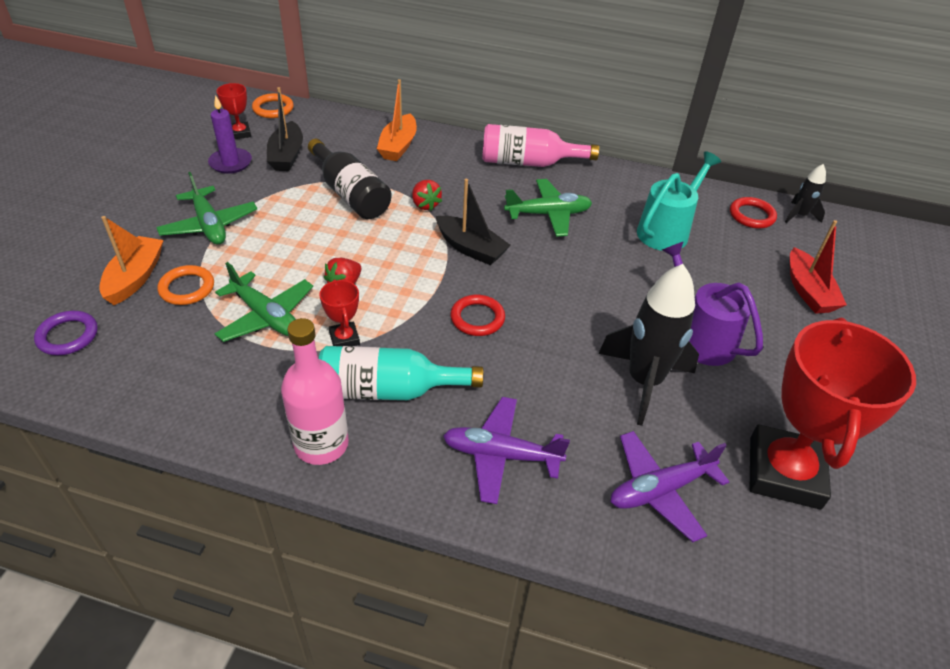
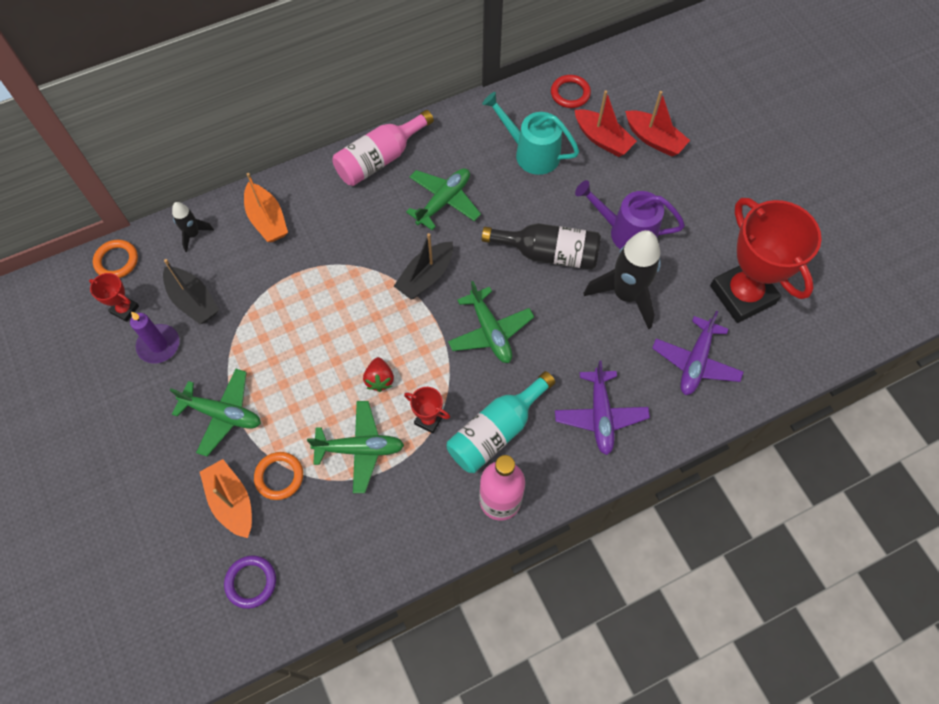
camera: 40 degrees left, 20 degrees up
black bottle [308,139,392,219] -> black bottle moved to [482,223,601,270]
red strawberry [412,180,442,211] -> none
black boat [436,179,511,265] -> black boat turned 135 degrees clockwise [394,233,453,300]
purple plane [443,397,570,504] -> purple plane turned 60 degrees counterclockwise [555,360,650,455]
red ring [450,295,505,336] -> green plane [448,281,534,363]
turquoise watering can [637,151,721,251] -> turquoise watering can turned 60 degrees counterclockwise [482,92,579,175]
black rocket [785,164,826,223] -> black rocket moved to [172,202,214,252]
none -> red boat [575,90,637,157]

